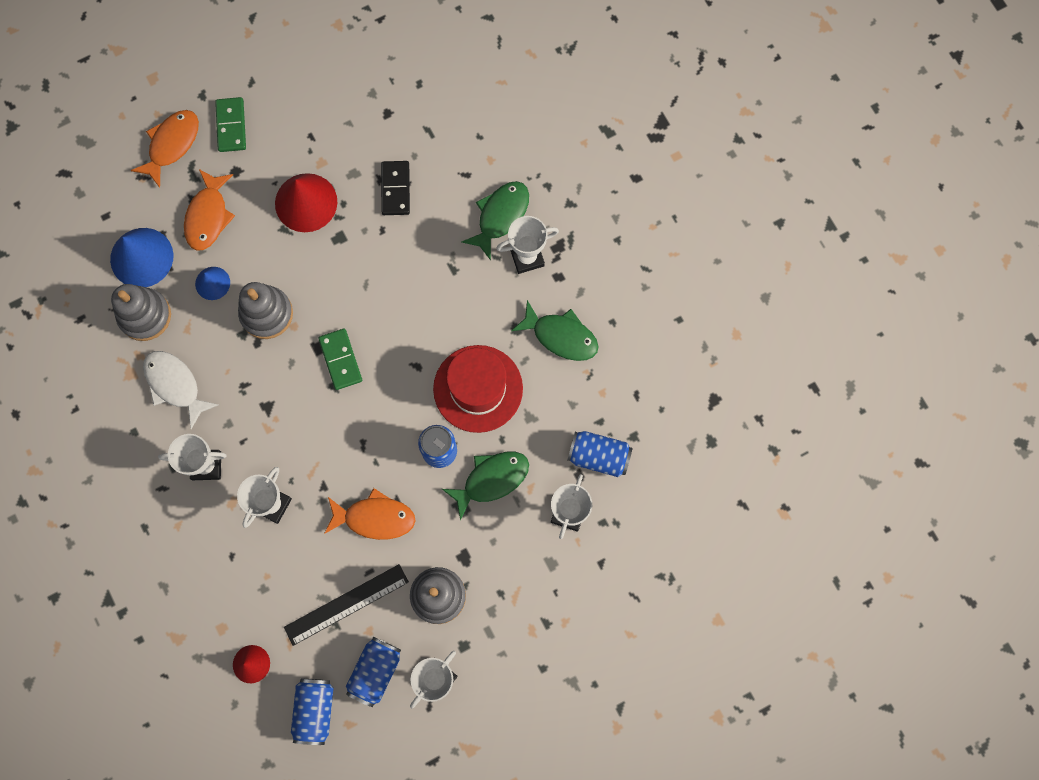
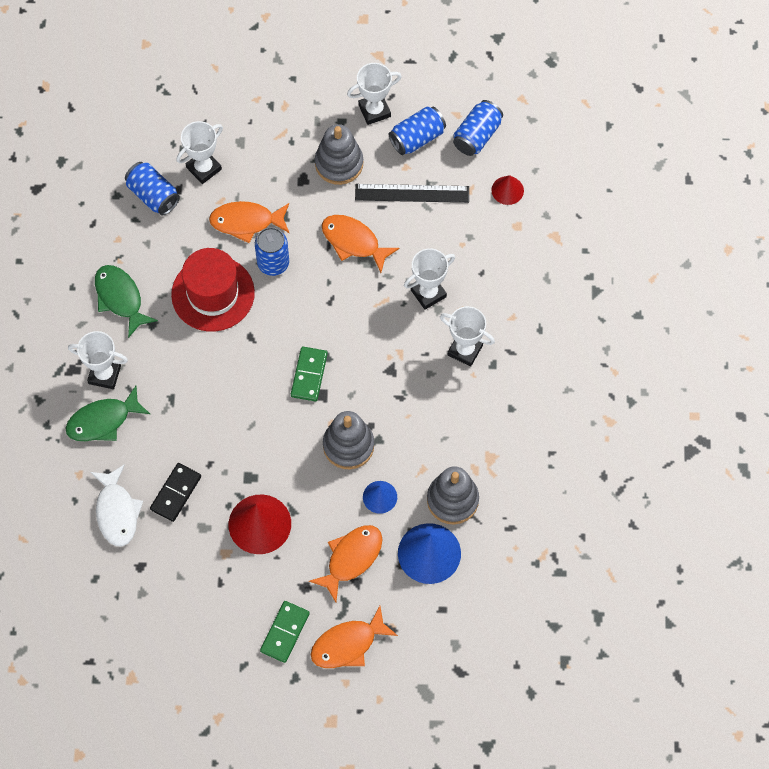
camera: 150 degrees left, 10 degrees down
white fish [143,351,219,429] -> white fish moved to [90,464,143,546]
green fish [442,452,529,521] -> orange fish [209,201,289,243]

